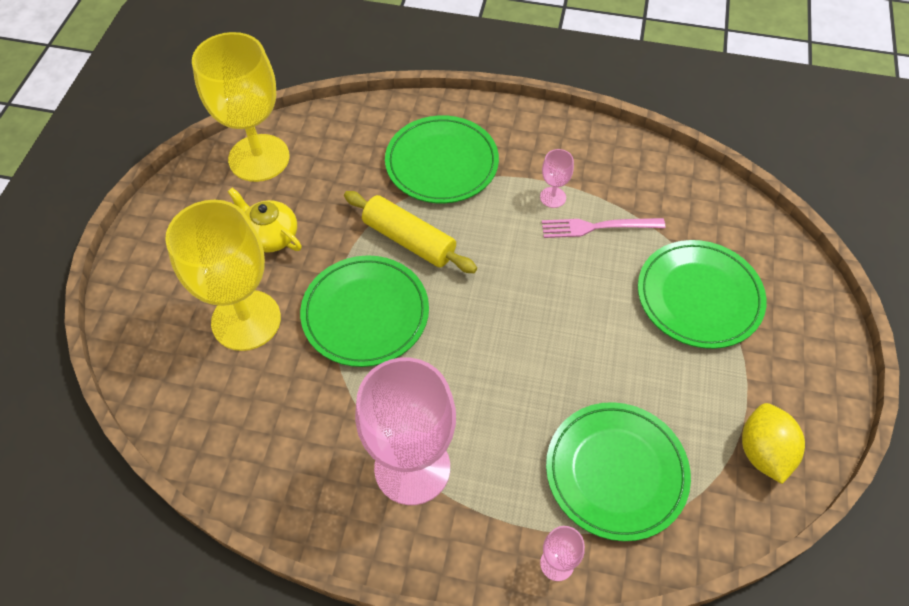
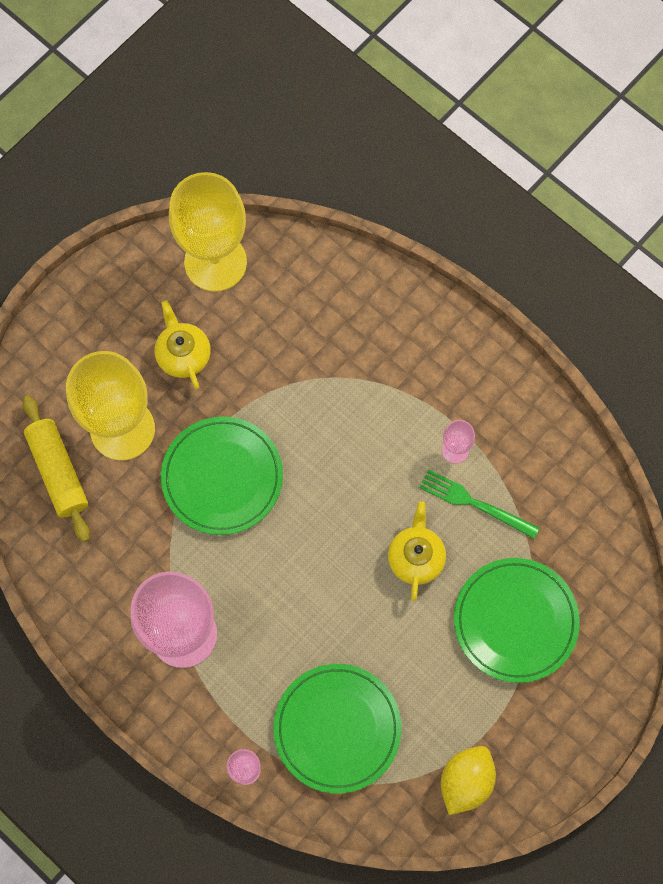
camera: 30 degrees right, 15 degrees up
yellow rolling pin [344,191,477,273] -> yellow rolling pin moved to [23,396,90,542]
green plate [385,115,499,203] -> none
pink fork [542,218,665,238] -> green fork [419,469,540,539]
none -> yellow teapot [388,501,446,601]

